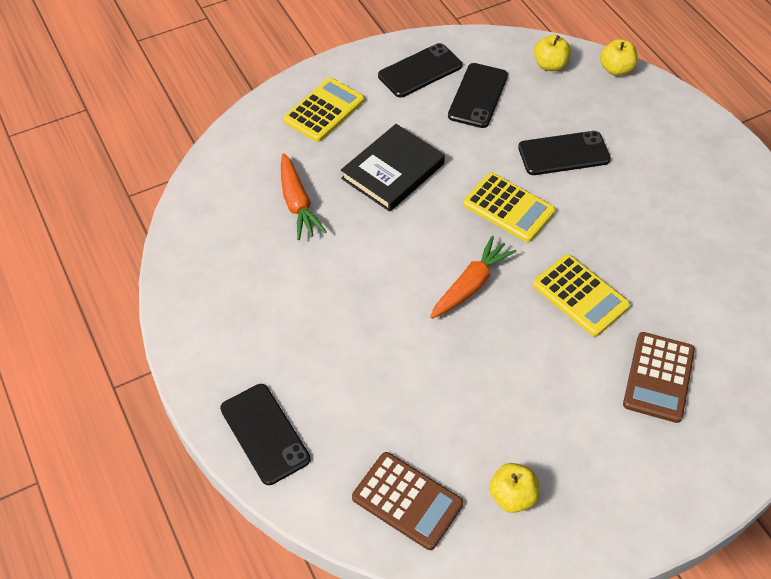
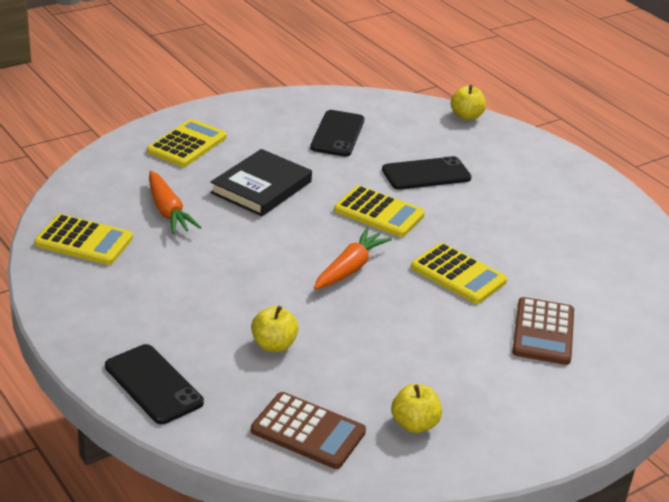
camera: 10 degrees left, 20 degrees down
black phone [378,43,462,97] -> none
yellow apple [534,35,571,71] -> yellow apple moved to [251,306,299,352]
none -> yellow calculator [34,214,133,265]

